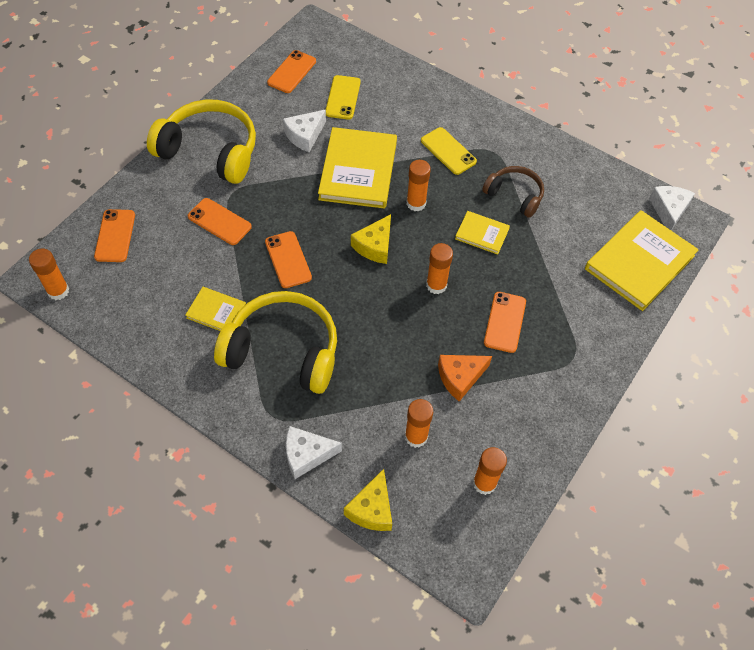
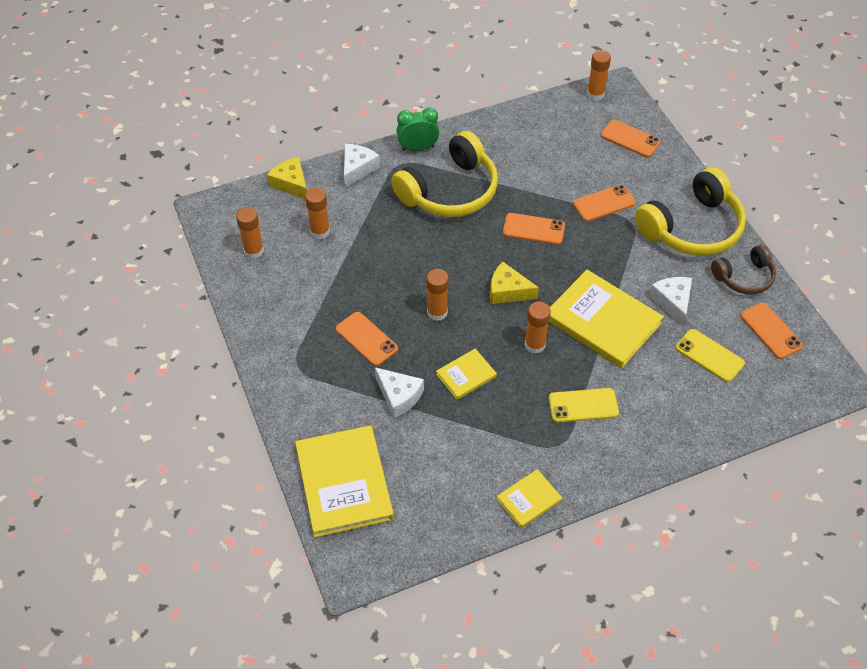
camera: 125 degrees right, 5 degrees down
yellow book [185,287,246,331] -> yellow book moved to [497,469,562,528]
yellow cheese [351,214,391,264] -> yellow cheese turned 45 degrees counterclockwise [490,262,539,304]
orange cheese [438,355,492,401] -> none
brown headphones [482,166,544,218] -> brown headphones moved to [711,245,776,294]
white cheese [649,186,695,230] -> white cheese moved to [375,367,424,418]
none -> green clock [397,107,439,151]

